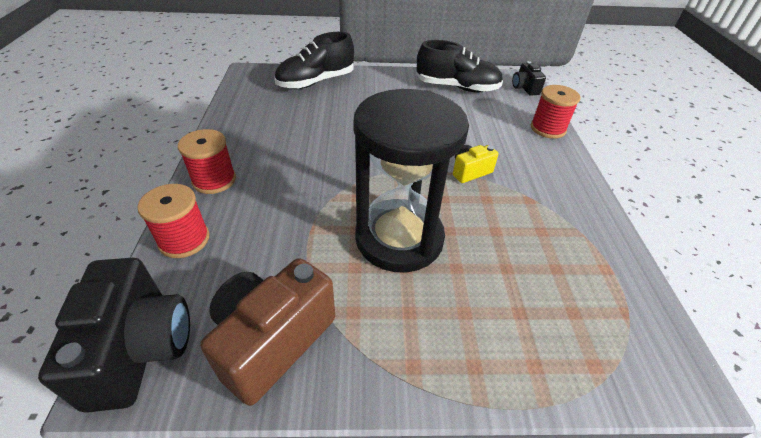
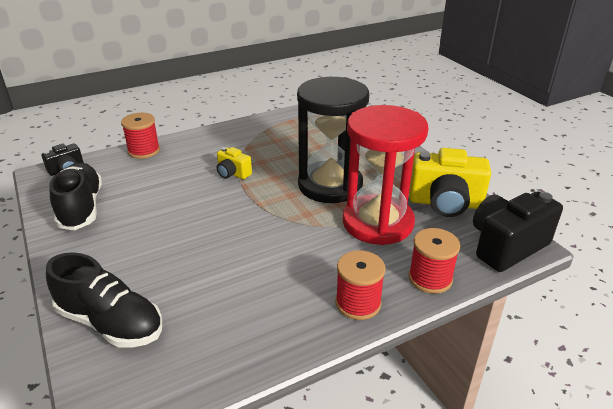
camera: 115 degrees left, 10 degrees down
brown camera [200,258,335,406] -> yellow camera [409,148,491,217]
none -> red hourglass [343,105,428,245]

